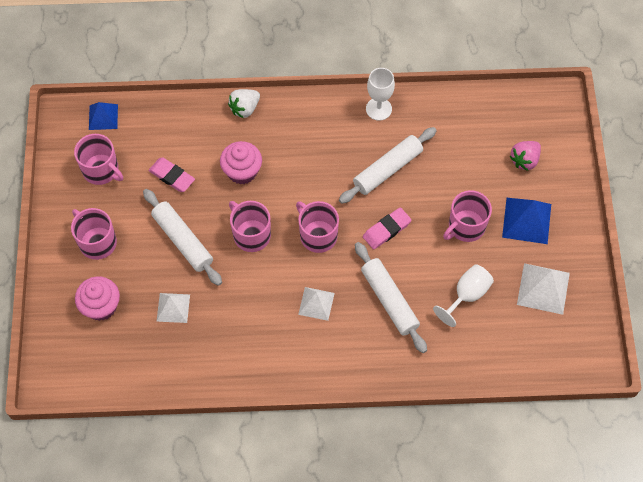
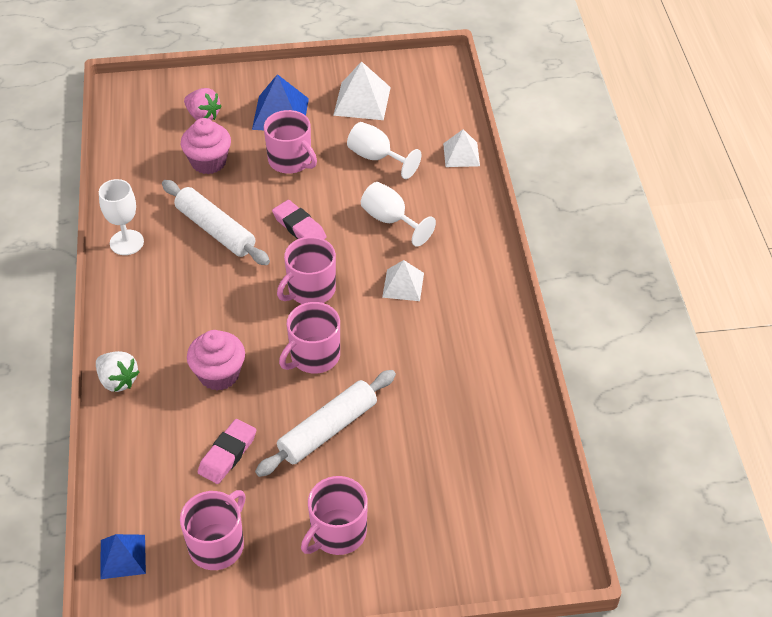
camera: 95 degrees left, 15 degrees down
pink cupcake [75,276,120,321] -> pink cupcake moved to [181,118,231,174]
white pyramid [156,293,190,323] -> white pyramid moved to [443,129,480,167]
white rolling pin [355,242,427,353] -> white goblet [361,182,436,247]

